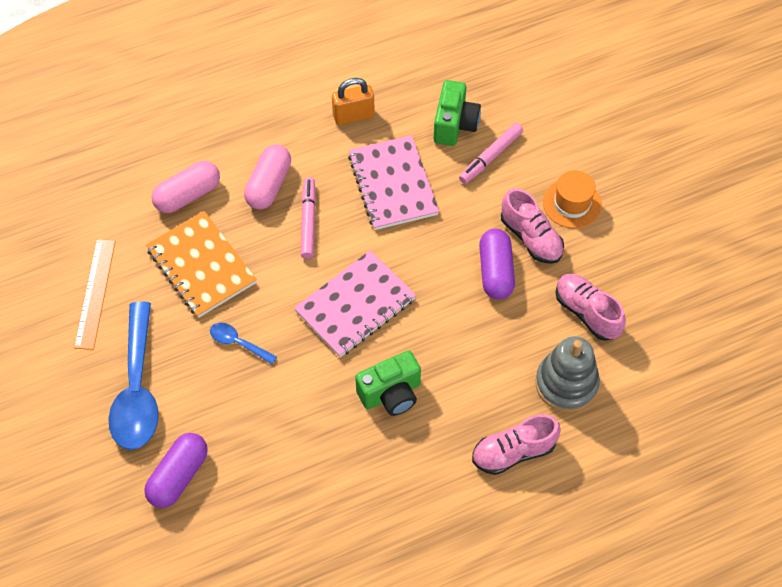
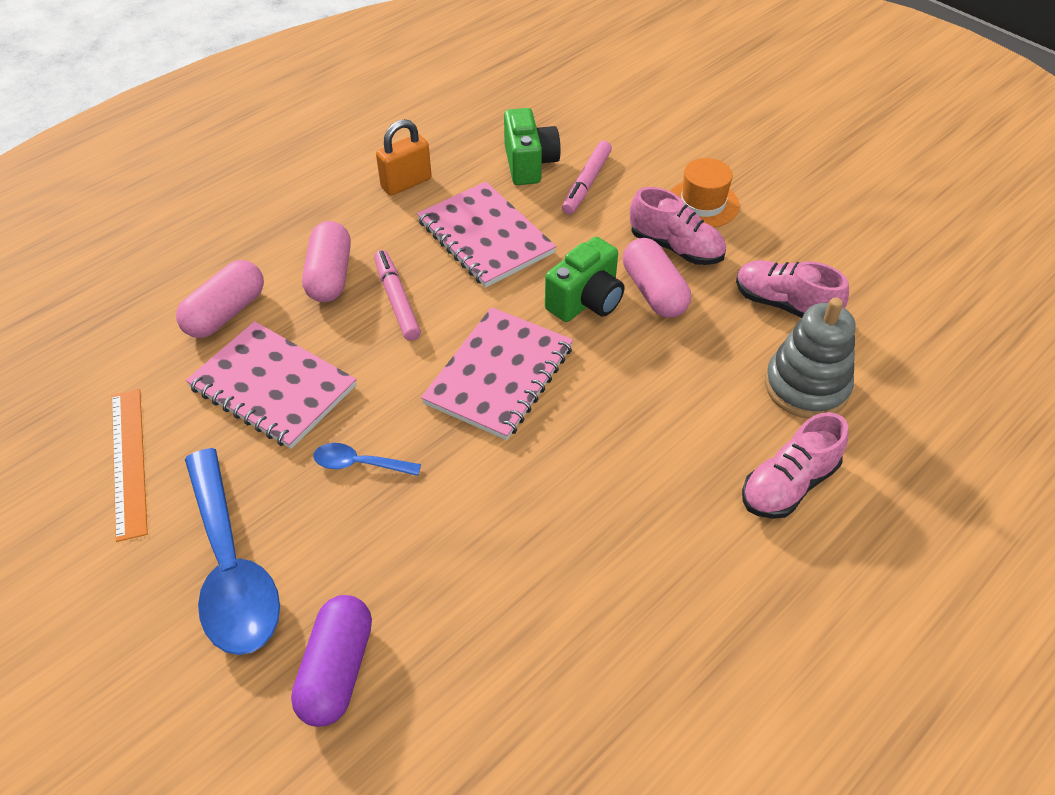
camera: 20 degrees left, 10 degrees down
orange notebook [146,211,257,318] -> pink notebook [186,321,357,449]
green camera [355,351,421,416] -> green camera moved to [545,237,624,322]
purple capsule [479,229,515,299] -> pink capsule [623,238,691,318]

